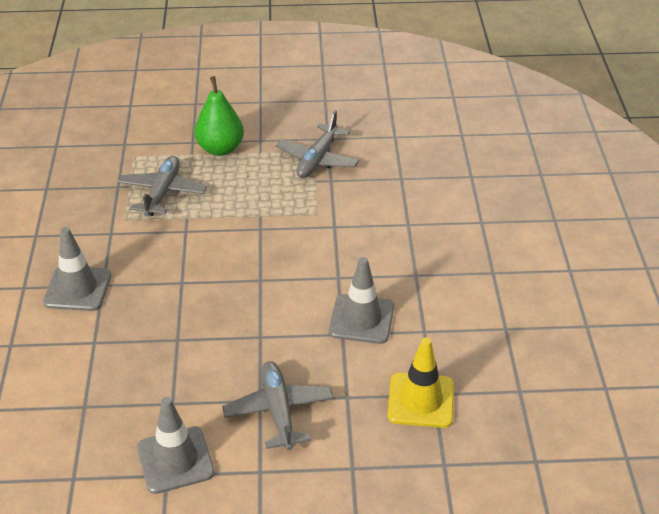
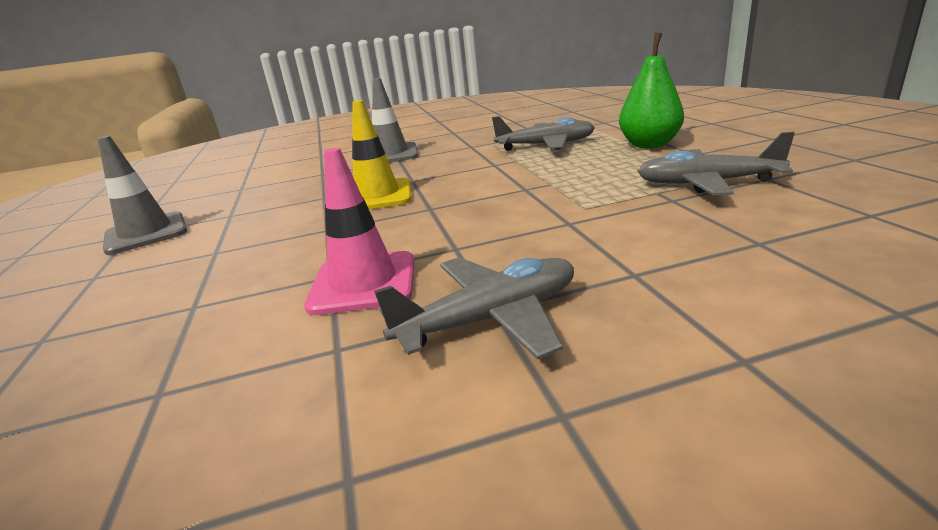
camera: 80 degrees right, 15 degrees down
grey plane [222,361,333,450] -> grey plane moved to [374,257,574,359]
grey traffic cone [329,257,394,344] -> pink traffic cone [305,148,415,315]
yellow traffic cone [388,337,454,428] -> yellow traffic cone moved to [352,100,412,209]

